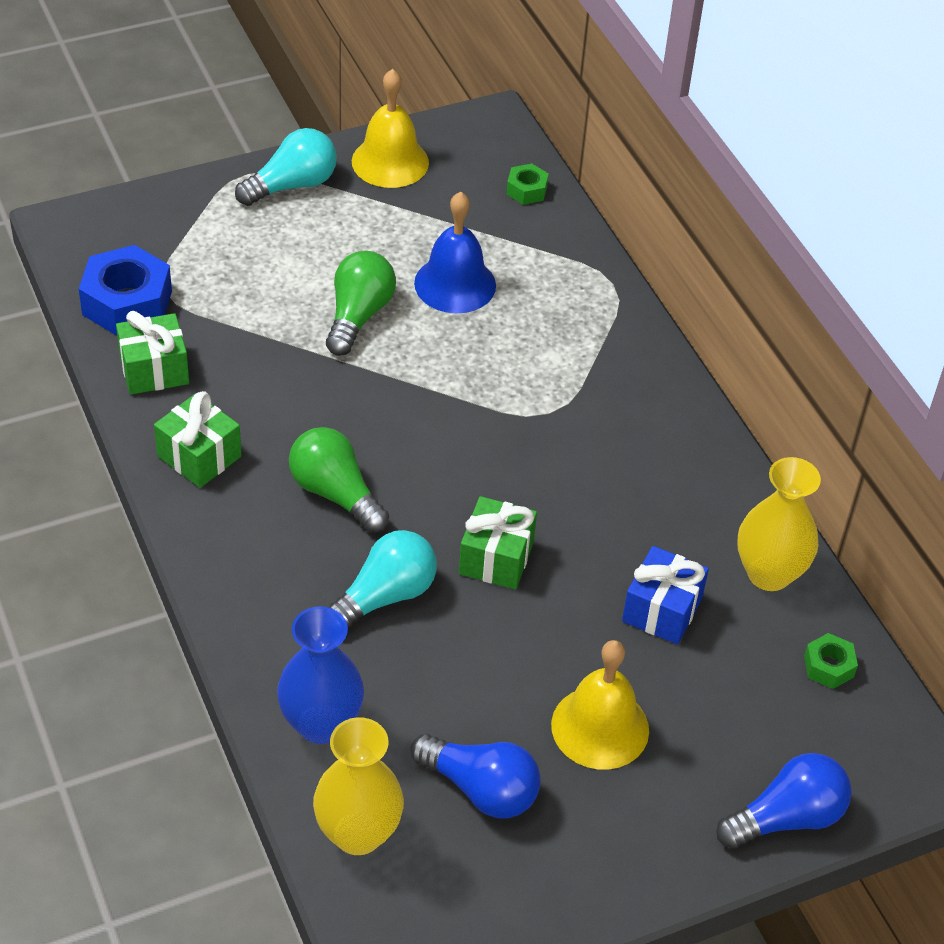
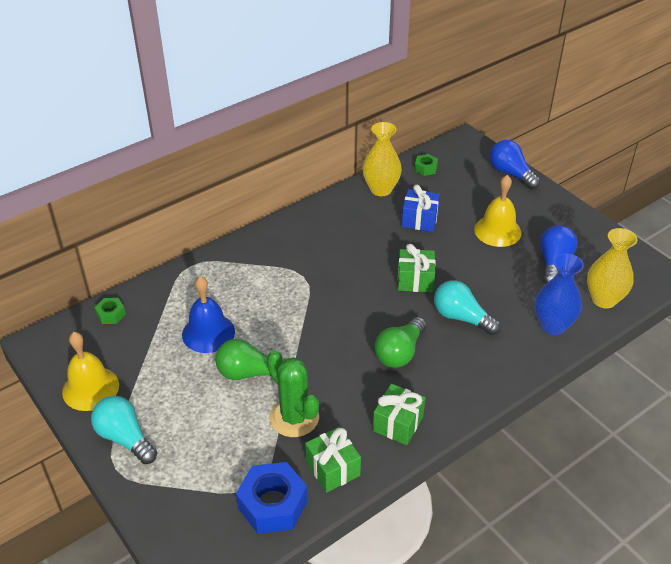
camera: 100 degrees left, 5 degrees down
none -> green cactus [267,350,319,437]

